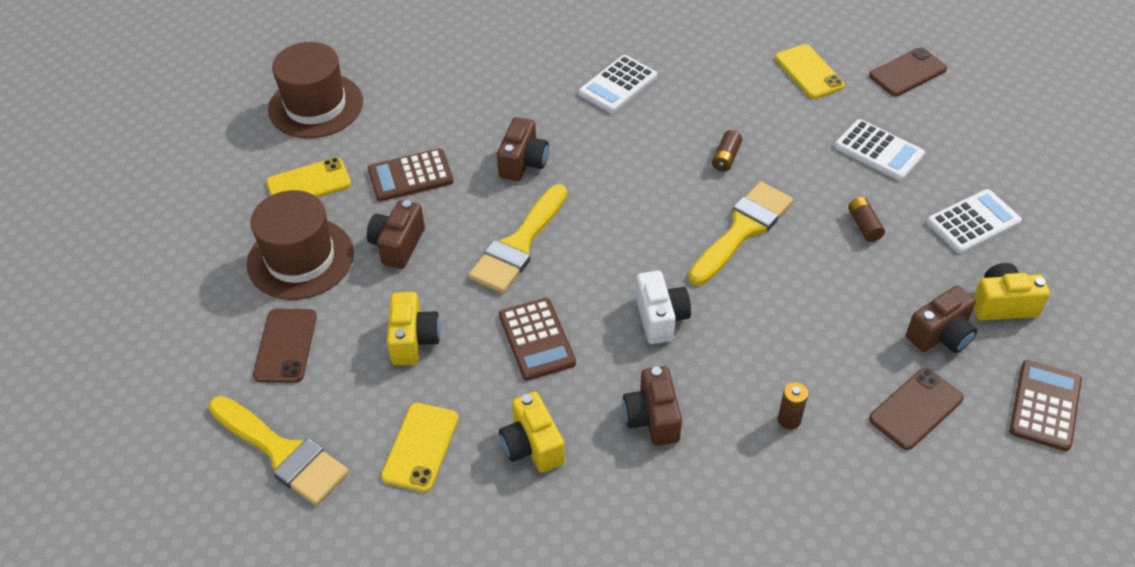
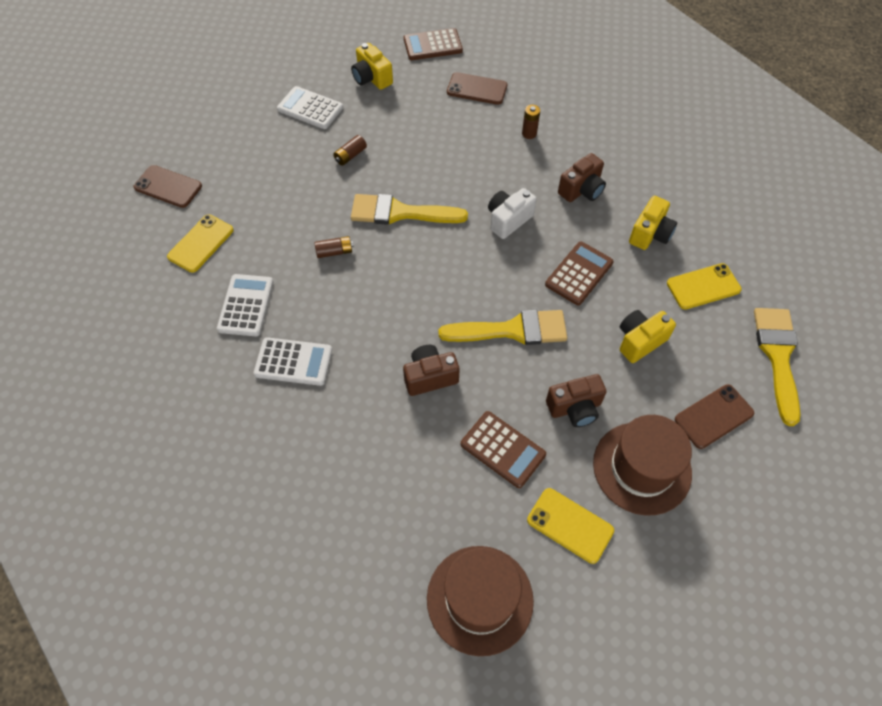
camera: 125 degrees left, 10 degrees up
white calculator [834,119,925,181] -> white calculator moved to [217,274,273,336]
brown camera [906,286,977,353] -> none

